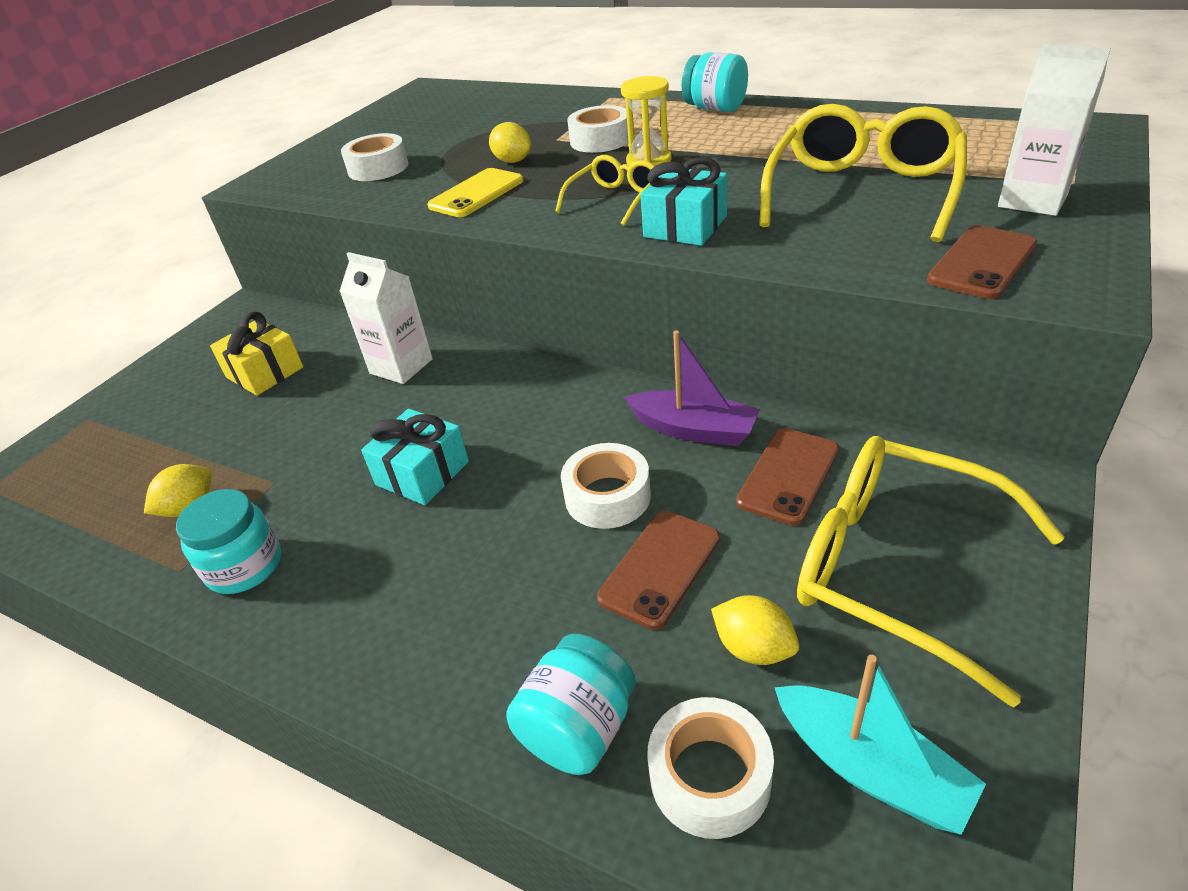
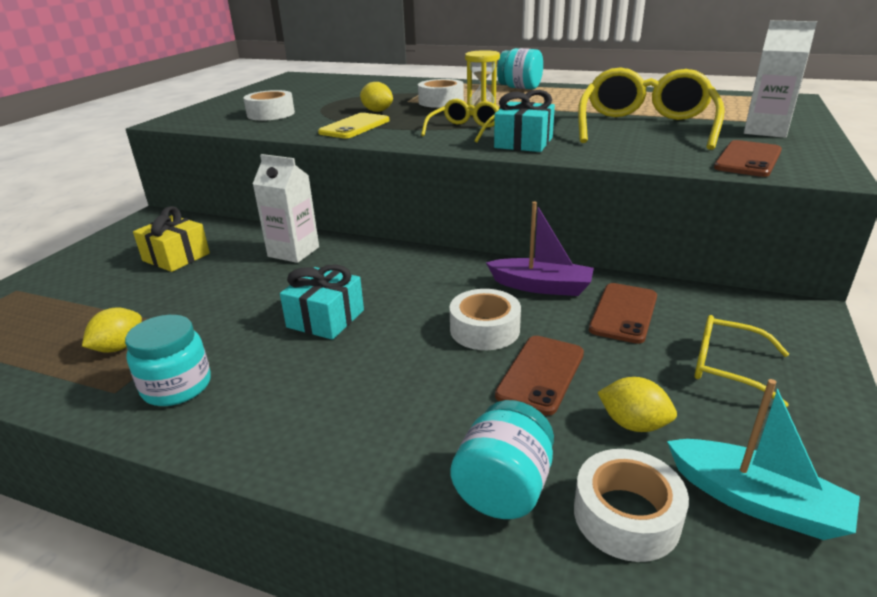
camera: 10 degrees left, 10 degrees down
yellow glasses [797,436,1065,707] -> yellow glasses [694,315,789,408], size x0.53

